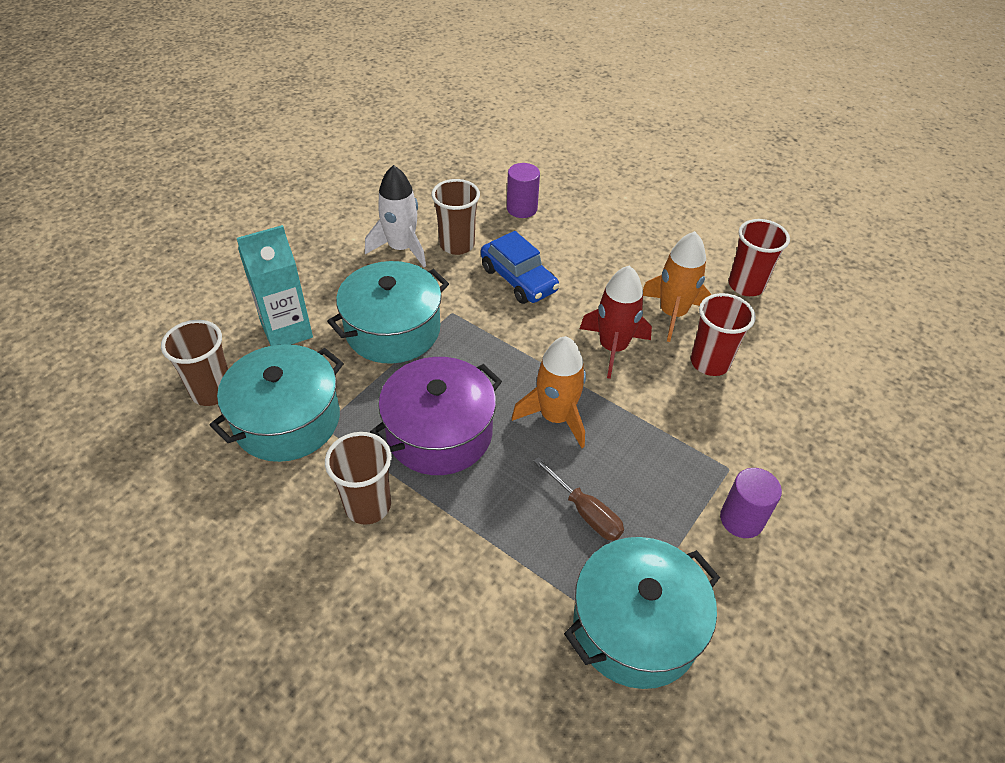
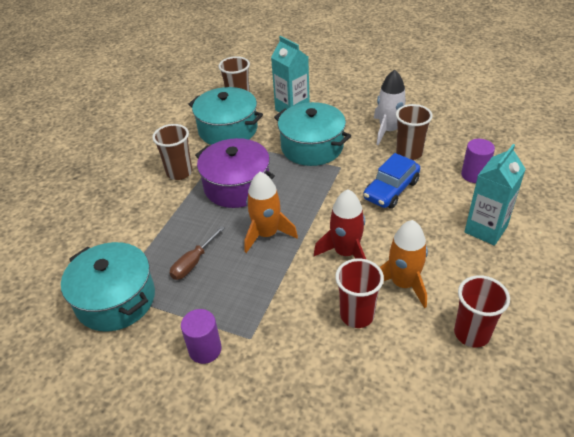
camera: 80 degrees right, 5 degrees down
none -> turquoise carton [464,144,526,246]

